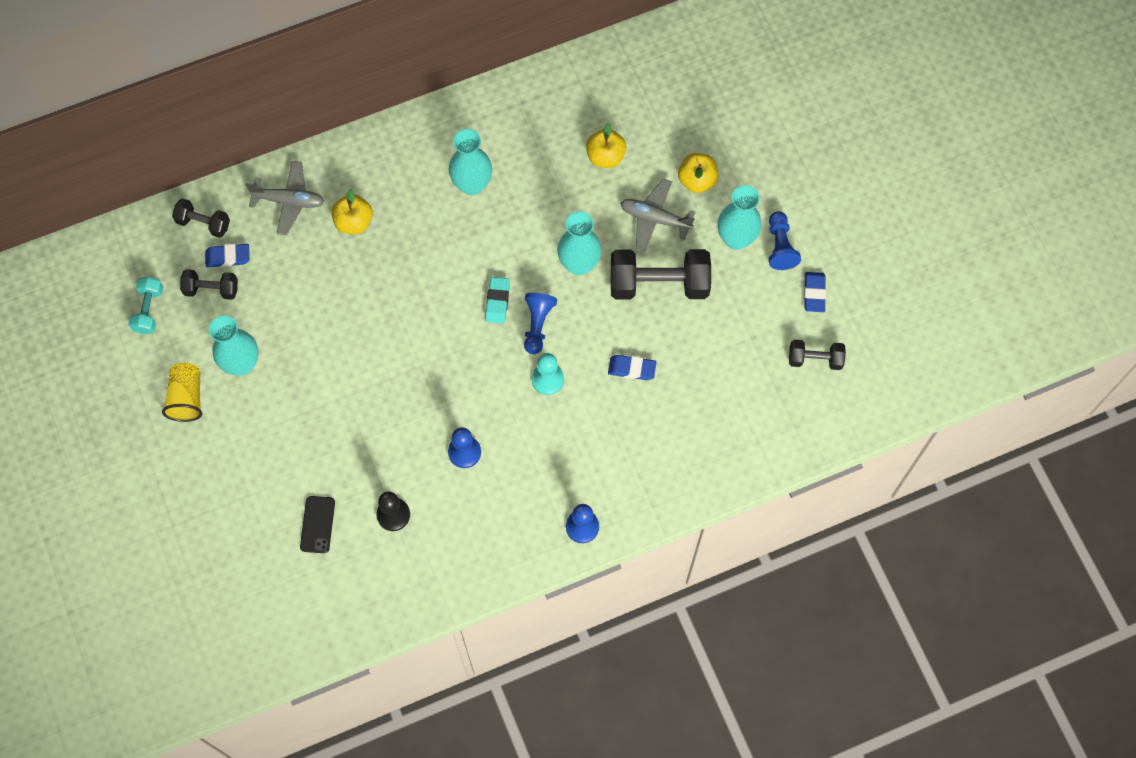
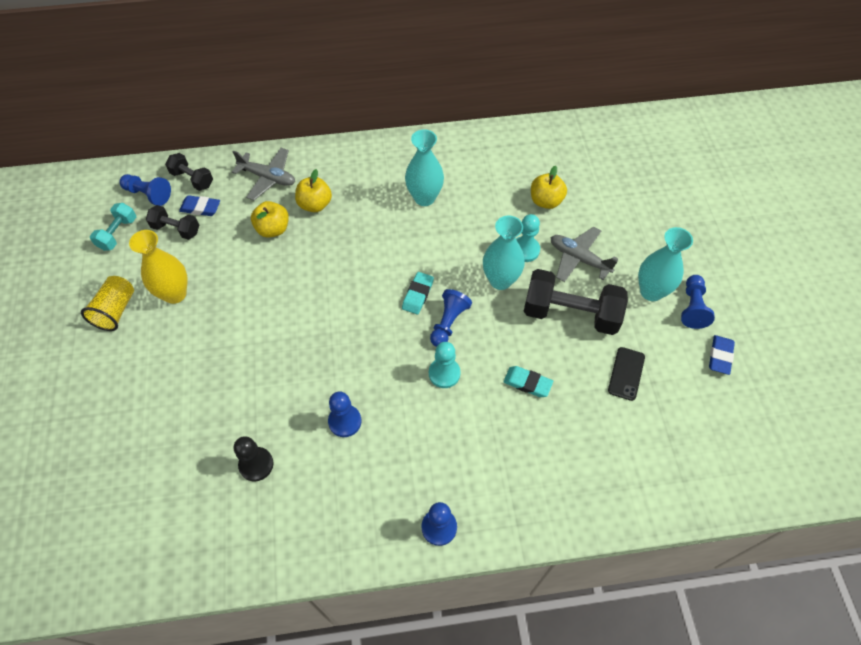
camera: 15 degrees right, 10 degrees down
turquoise vase [209,316,259,376] -> yellow vase [129,230,188,304]
black phone [300,496,335,553] -> black phone moved to [608,347,645,401]
blue eraser [608,355,657,380] -> turquoise eraser [503,366,553,397]
yellow apple [678,153,719,193] -> yellow apple moved to [251,201,289,238]
black dumbbell [789,340,846,370] -> none
none -> blue pawn [119,174,171,206]
none -> turquoise pawn [516,214,540,262]

